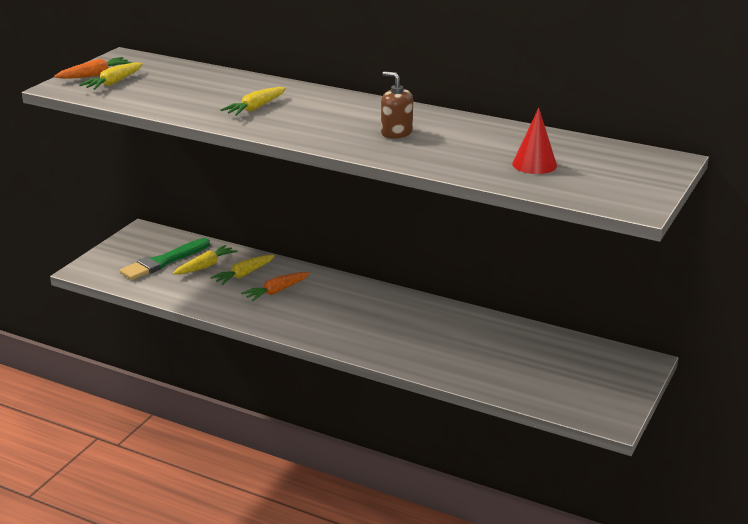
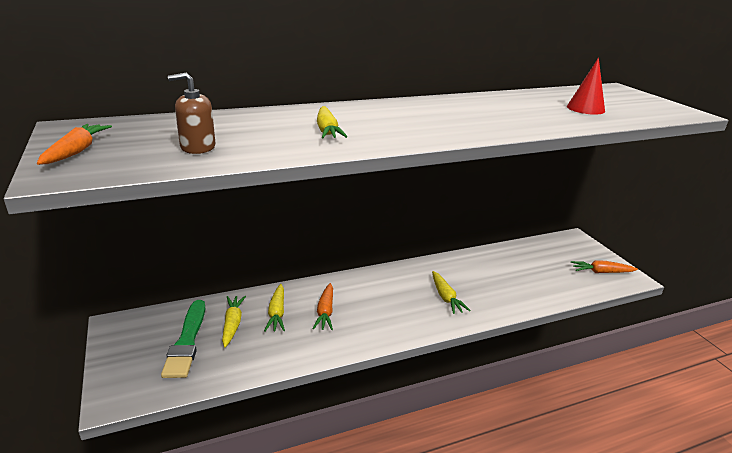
camera: 50 degrees left, 0 degrees up
yellow carrot [79,62,143,90] -> yellow carrot moved to [432,271,471,314]
brown soap dispenser [381,72,413,139] -> brown soap dispenser moved to [168,72,215,154]
none -> orange carrot [571,260,638,273]

